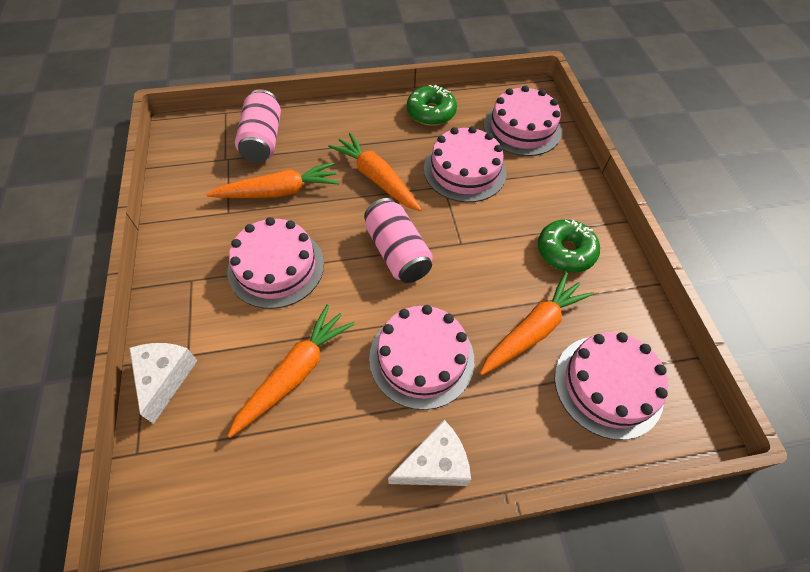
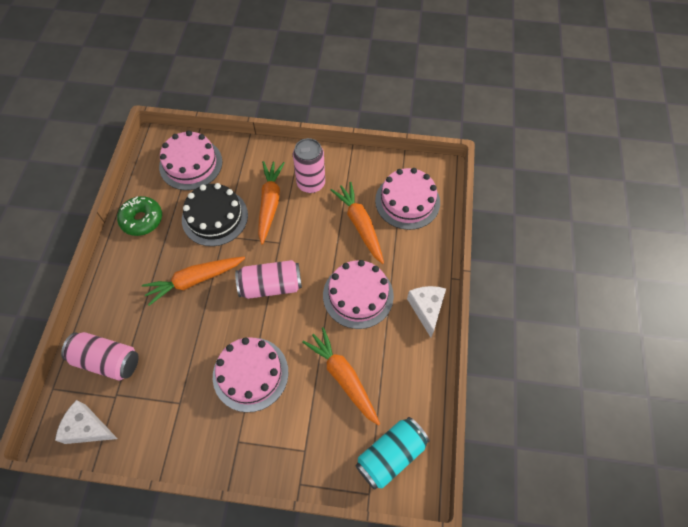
camera: 70 degrees left, 5 degrees up
white cheese [129,343,198,424] -> white cheese moved to [55,400,118,444]
orange carrot [206,162,339,198] -> orange carrot moved to [258,161,285,245]
pink cake [424,126,507,202] -> black cake [182,183,248,246]
green donut [538,219,600,273] -> pink can [293,138,325,193]
none -> turquoise can [355,417,429,490]

